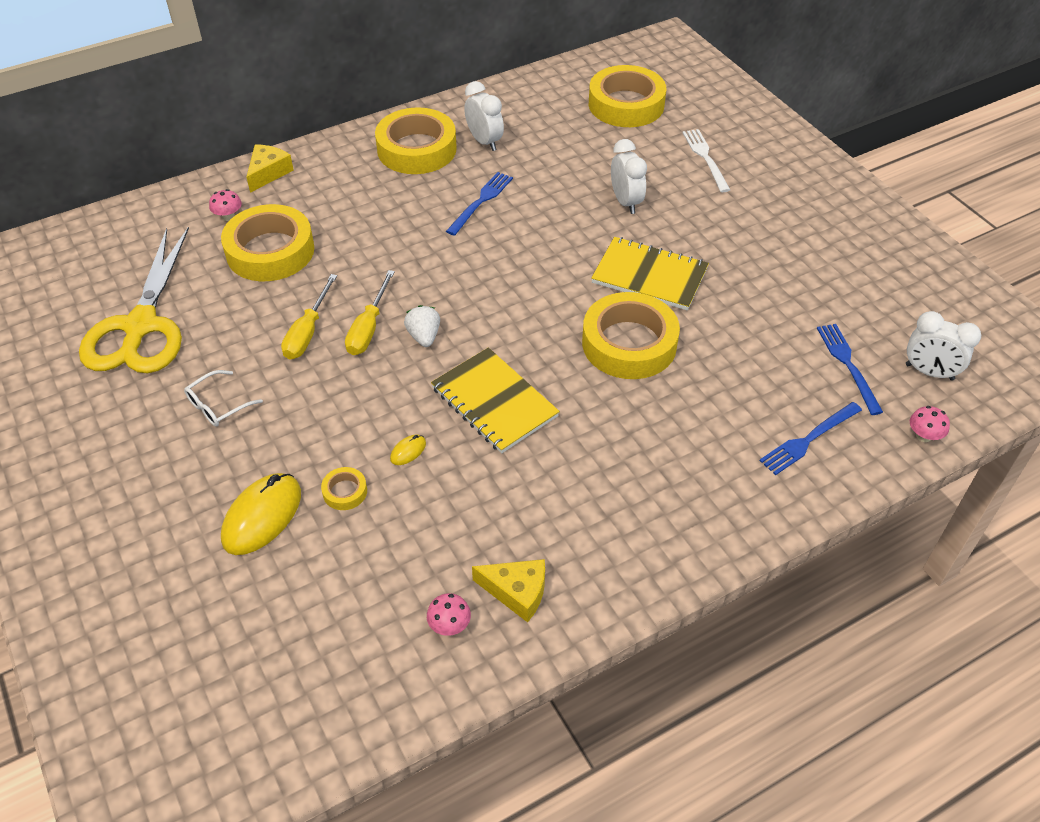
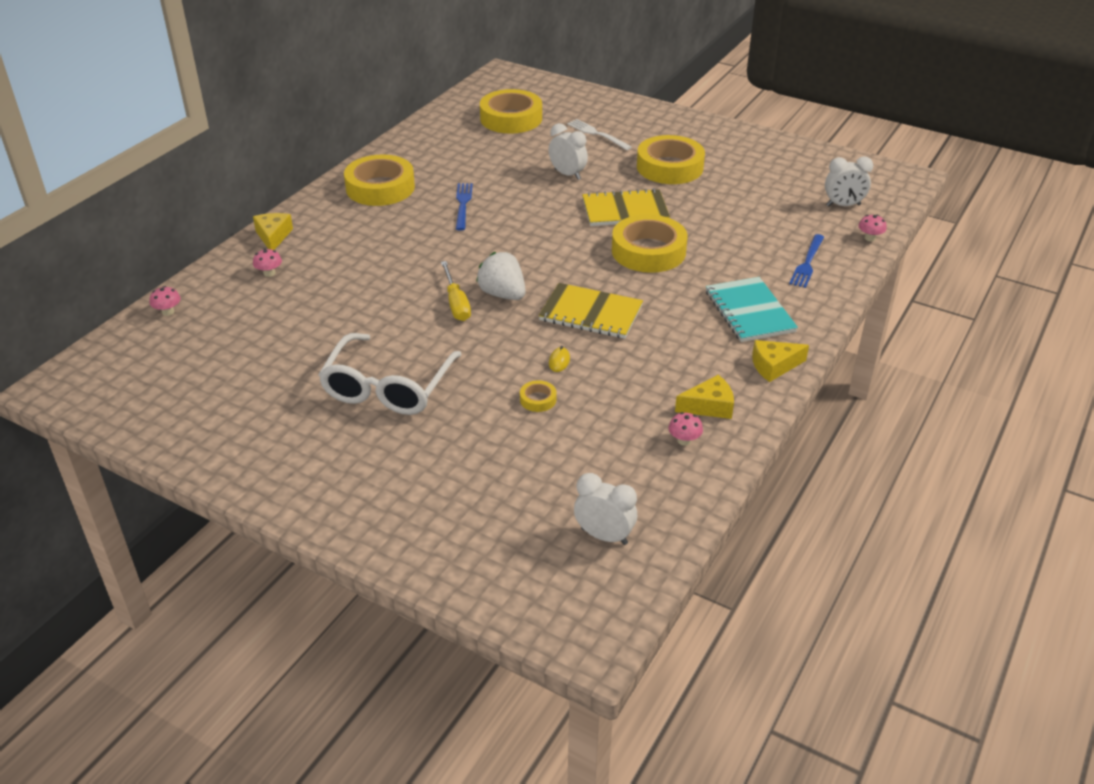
camera: 30 degrees left, 10 degrees down
yellow scissors [79,227,189,373] -> none
white glasses [184,370,263,426] -> white glasses [318,333,462,415], size x2.24
yellow tape [221,204,314,281] -> yellow tape moved to [637,135,705,184]
yellow mouse [221,473,301,555] -> none
yellow screwdriver [281,274,337,360] -> none
white strawberry [404,305,440,347] -> white strawberry [476,252,526,300], size x1.54
white clock [464,81,504,151] -> white clock moved to [574,473,637,545]
blue fork [817,324,883,415] -> none
none -> pink mushroom [150,286,181,316]
none -> turquoise notebook [706,277,798,342]
none -> yellow cheese [752,340,809,382]

